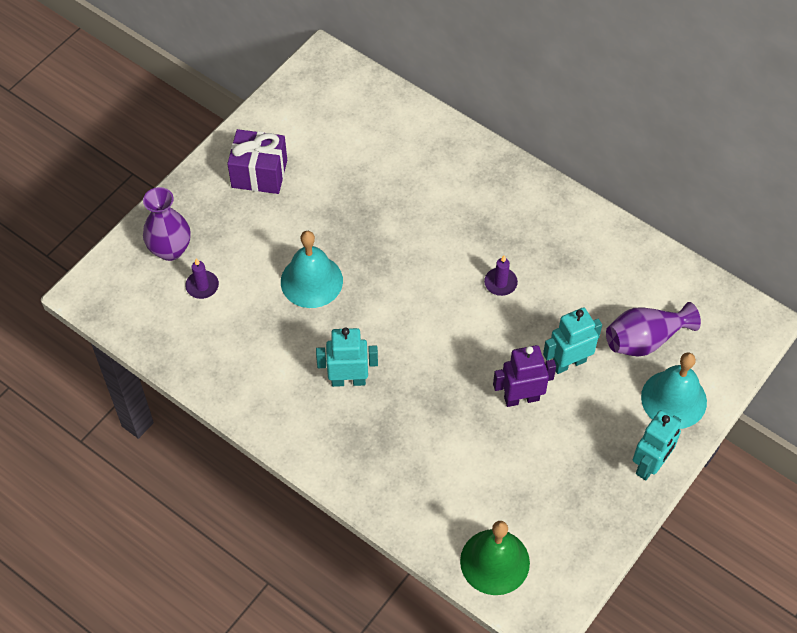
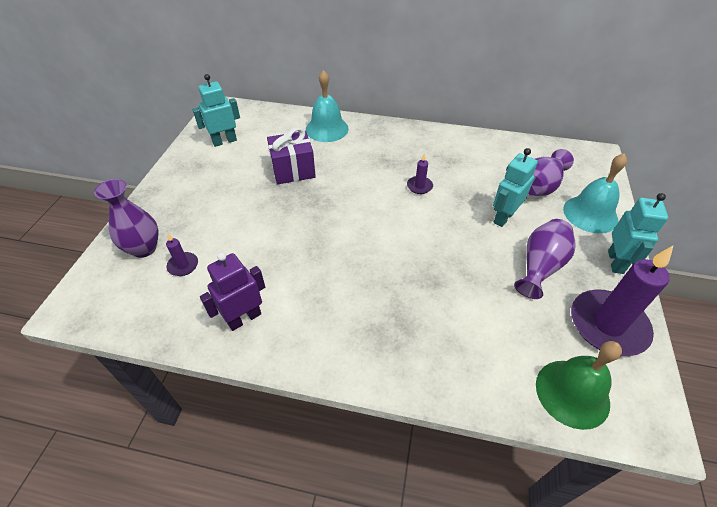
camera: 25 degrees left, 10 degrees down
purple gift [227,129,287,194] -> purple gift moved to [267,127,316,185]
turquoise bell [281,231,343,308] -> turquoise bell moved to [306,70,349,142]
turquoise robot [316,328,378,387] -> turquoise robot moved to [192,74,240,147]
purple robot [493,345,556,407] -> purple robot moved to [200,252,265,331]
none -> purple vase [514,219,576,299]
none -> purple candle [571,246,673,356]

